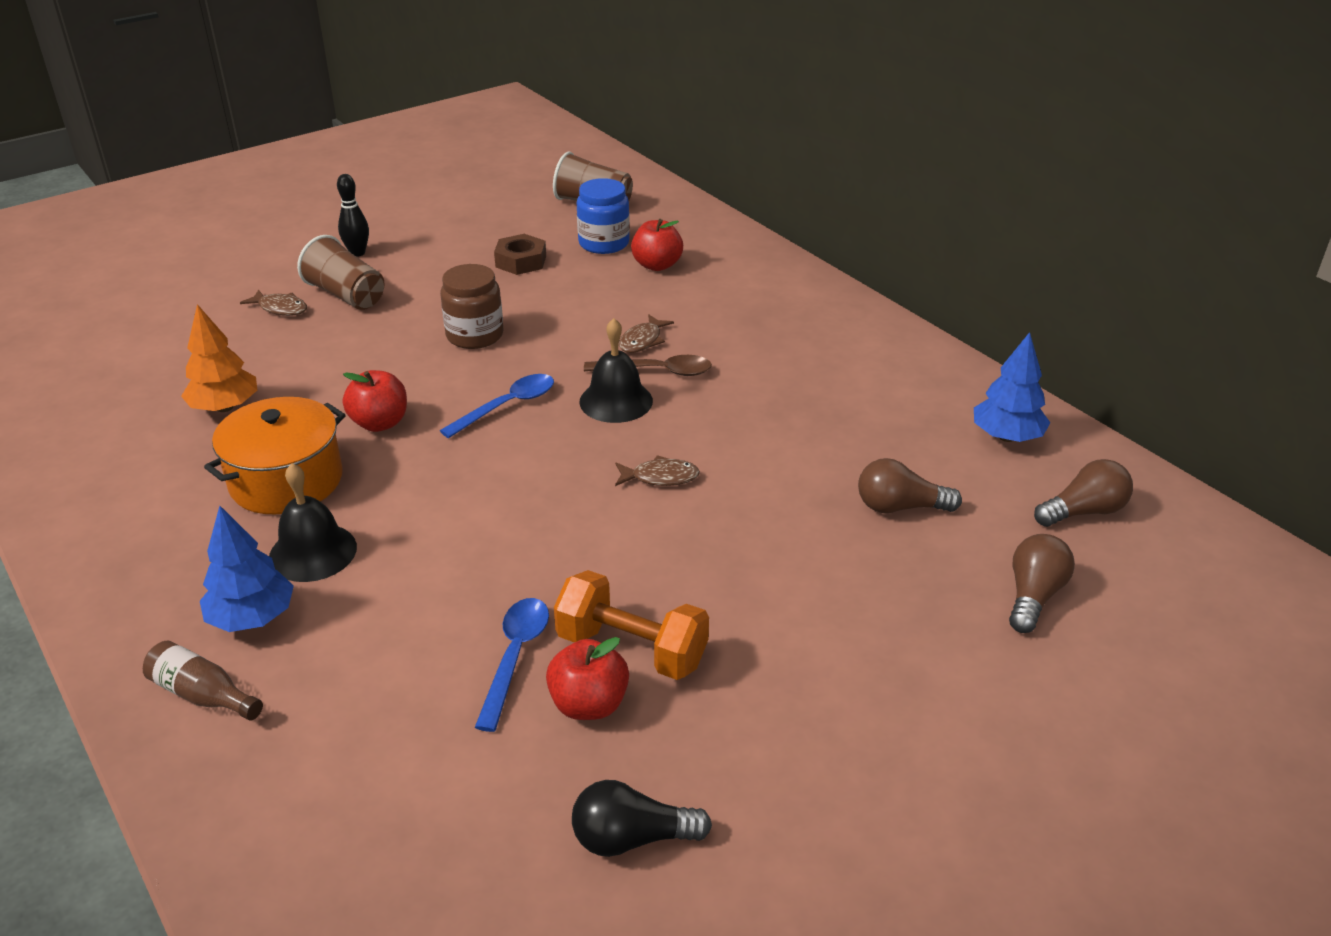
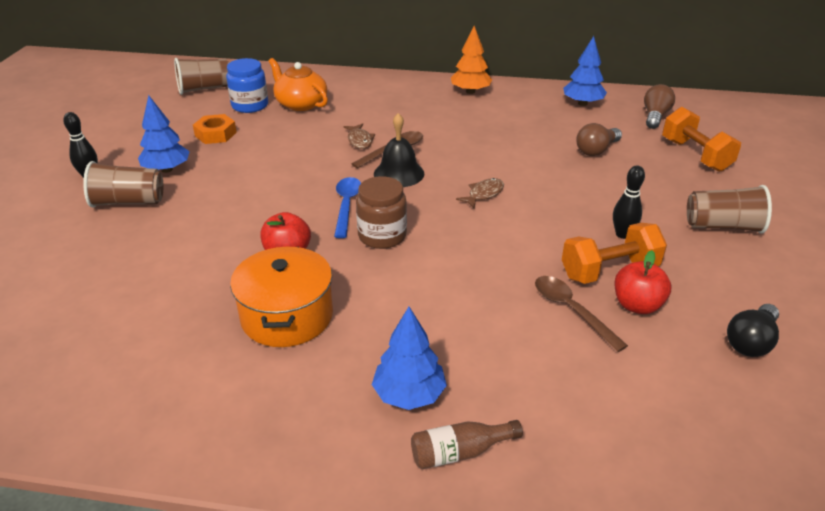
camera: 45 degrees left, 0 degrees up
orange tree [181,304,257,412] -> orange tree moved to [451,26,492,94]
brown fish [240,289,307,316] -> none
black bell [269,463,357,582] -> none
brown jar [440,264,504,349] -> brown jar moved to [356,176,407,249]
blue spoon [475,598,549,732] -> brown spoon [535,276,628,352]
brown nut [494,234,546,275] -> orange nut [193,114,237,144]
red apple [631,219,683,271] -> orange teapot [269,58,328,111]
brown light bulb [1009,534,1075,633] -> orange dumbbell [662,107,741,172]
none -> blue tree [138,95,190,173]
none -> black bowling pin [613,165,645,239]
none -> brown cup [687,185,772,234]

